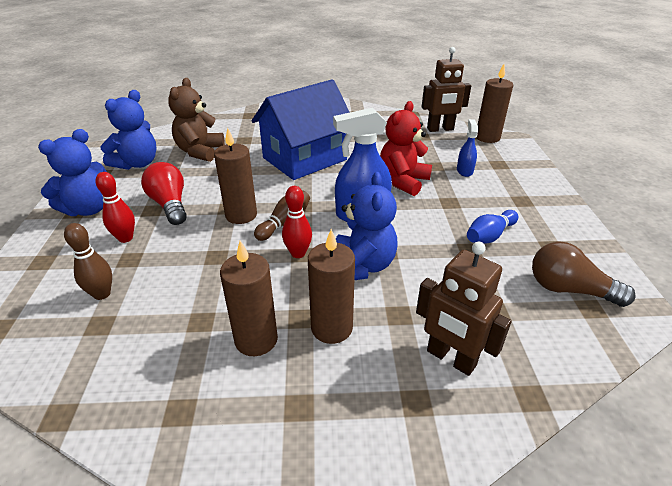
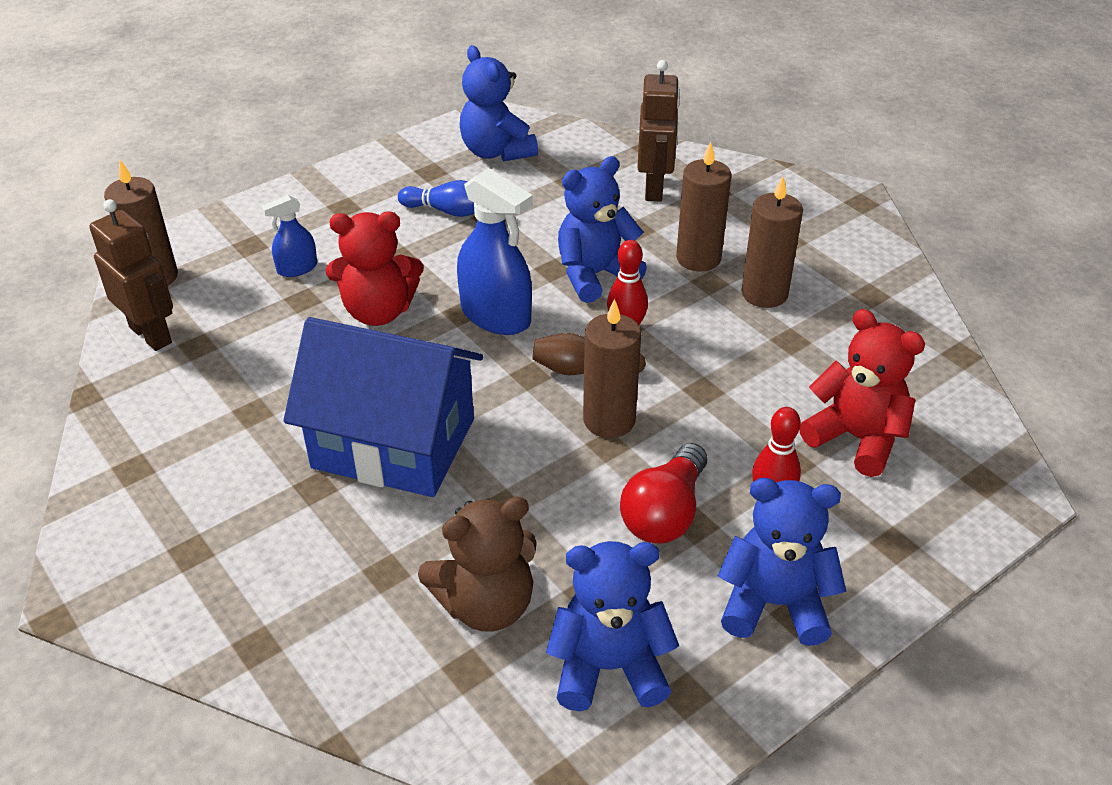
camera: 125 degrees left, 5 degrees up
brown bowling pin [64,223,112,300] -> red teddy bear [800,309,925,477]
brown light bulb [532,242,636,307] -> blue teddy bear [460,45,538,161]

